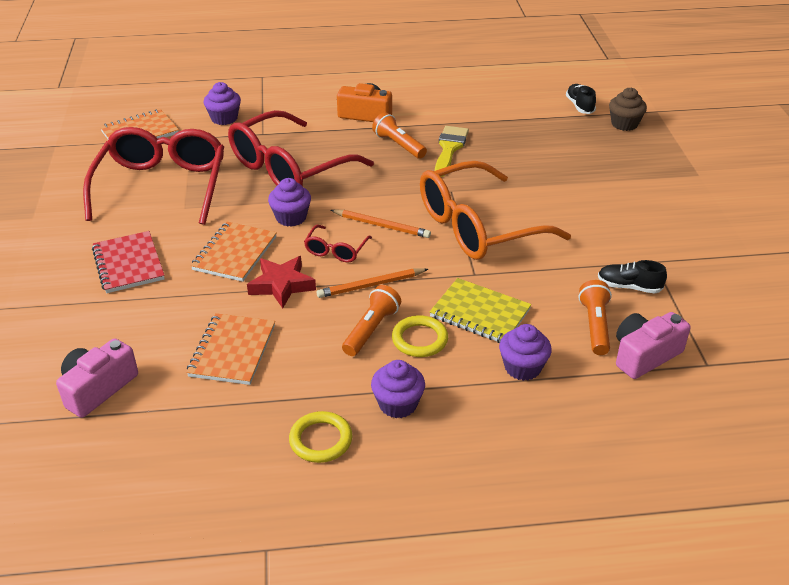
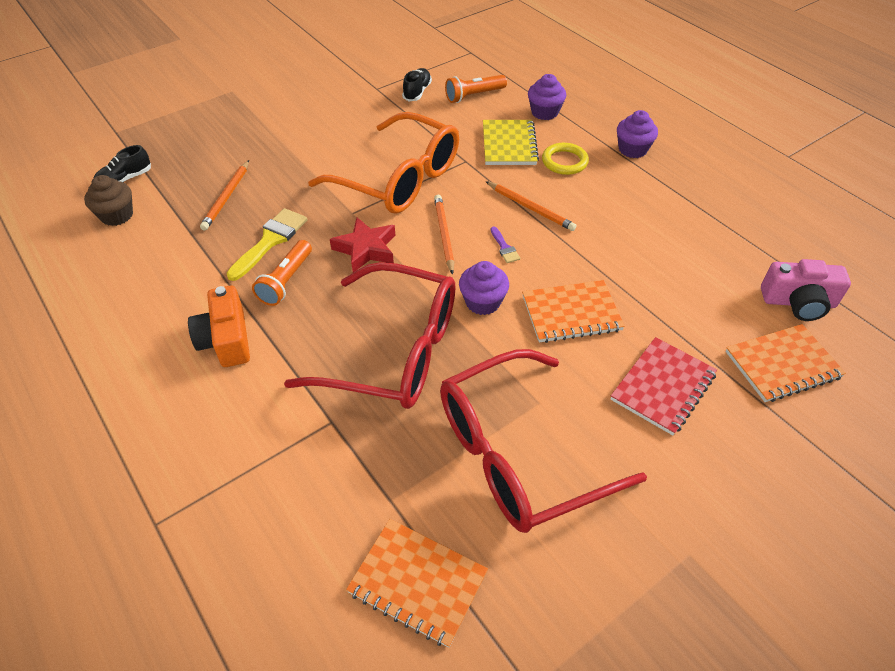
camera: 120 degrees left, 10 degrees up
orange notebook [186,313,275,385] -> orange notebook moved to [725,324,846,402]
purple cupcake [204,82,241,125] -> none
red star [247,256,316,308] -> red star moved to [330,217,395,273]
yellow ring [289,411,352,463] -> none
red glasses [304,225,372,262] -> purple brush [491,227,520,263]
orange flashlight [342,285,401,356] -> none
yellow brush [435,126,469,177] -> yellow brush turned 135 degrees clockwise [227,208,307,281]
black shoe [598,260,667,294] -> black shoe turned 150 degrees counterclockwise [402,68,432,101]
brown cupcake [609,88,647,131] -> brown cupcake moved to [84,175,133,226]
pink camera [616,312,691,379] -> none
none -> orange pencil [200,160,249,230]

